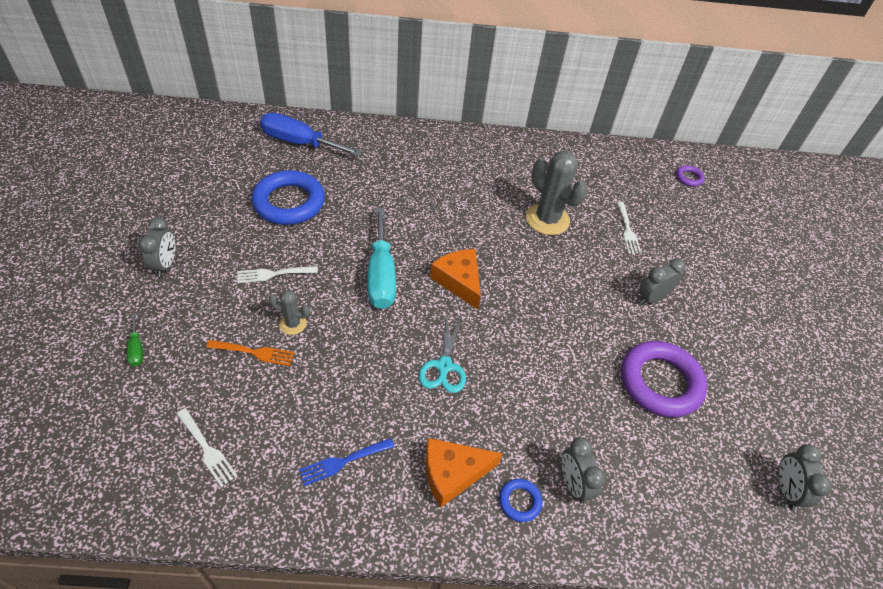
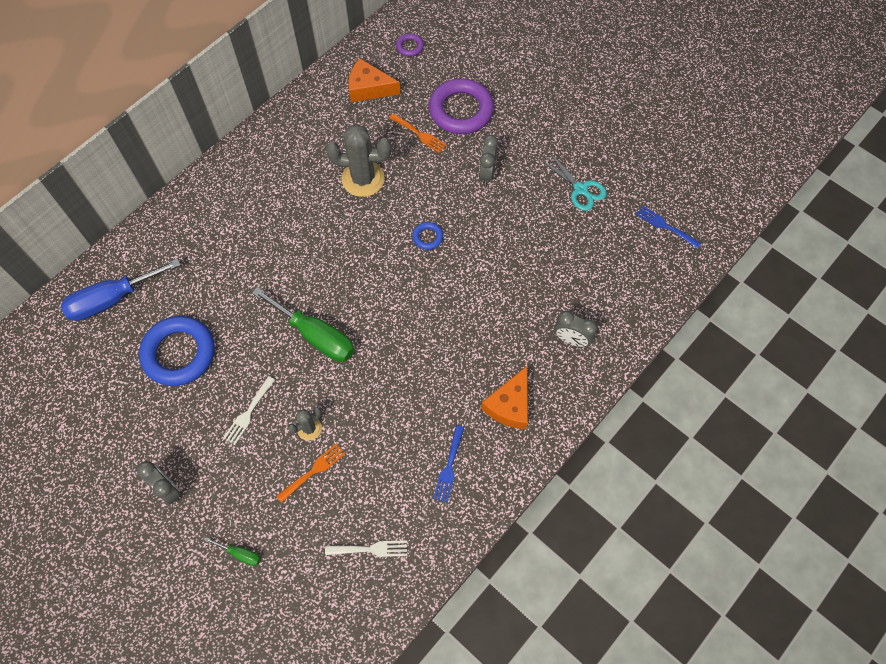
camera: 45 degrees left, 15 degrees up
turquoise screwdriver [368,208,396,309] -> green screwdriver [252,287,354,362]
turquoise scissors [418,316,466,393] -> turquoise scissors moved to [541,154,607,211]
orange cheese [430,249,481,310] -> orange cheese moved to [348,58,400,102]
blue ring [499,479,542,522] -> blue ring moved to [412,222,443,250]
white fork [616,201,641,254] -> orange fork [389,113,447,153]
purple ring [621,341,707,417] -> purple ring moved to [429,78,494,134]
grey clock [778,444,831,510] -> blue fork [636,206,701,249]

